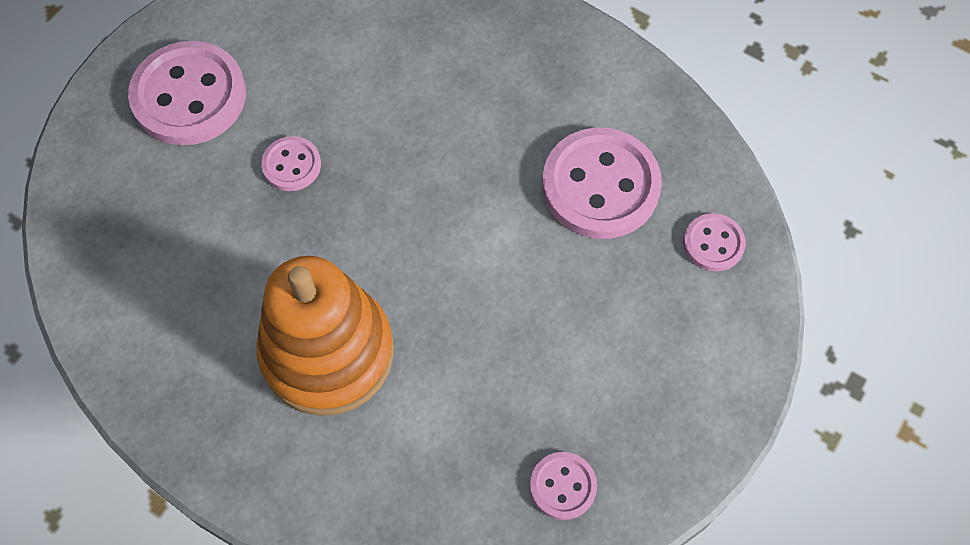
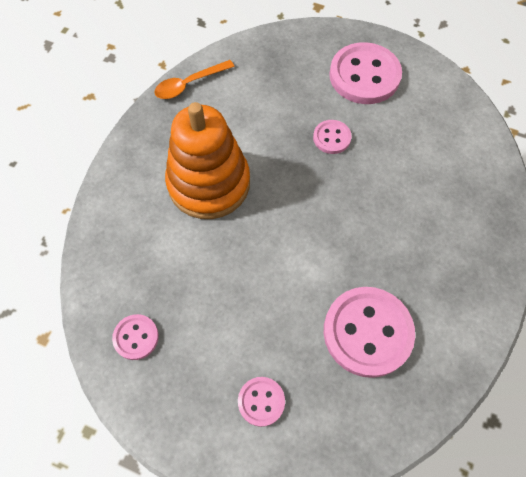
camera: 80 degrees right, 0 degrees up
pink button [683,213,746,271] -> pink button moved to [238,377,285,427]
none -> orange spoon [154,60,234,99]

